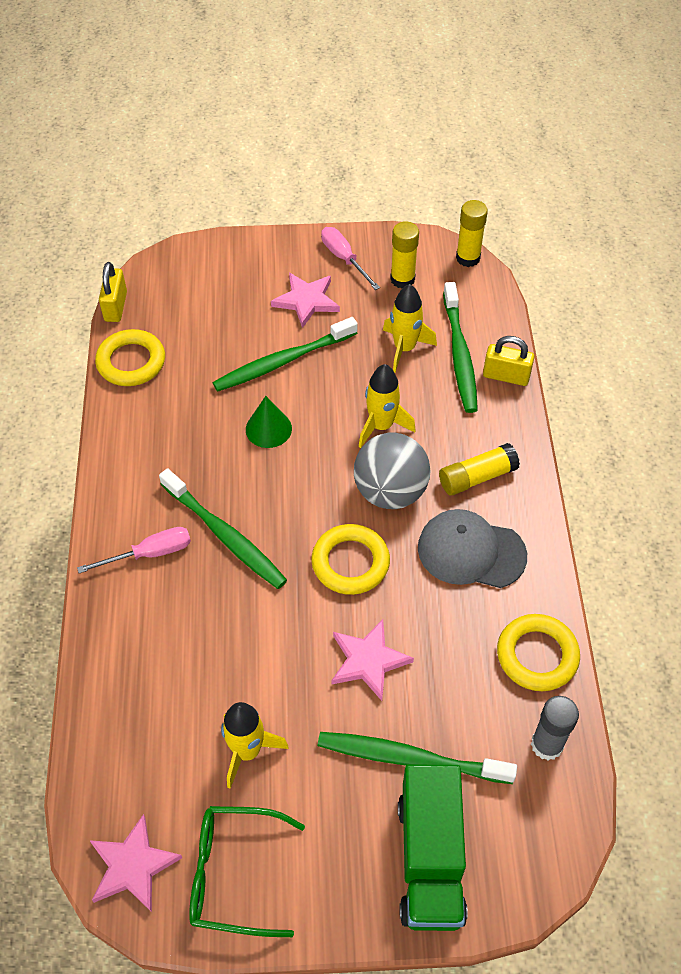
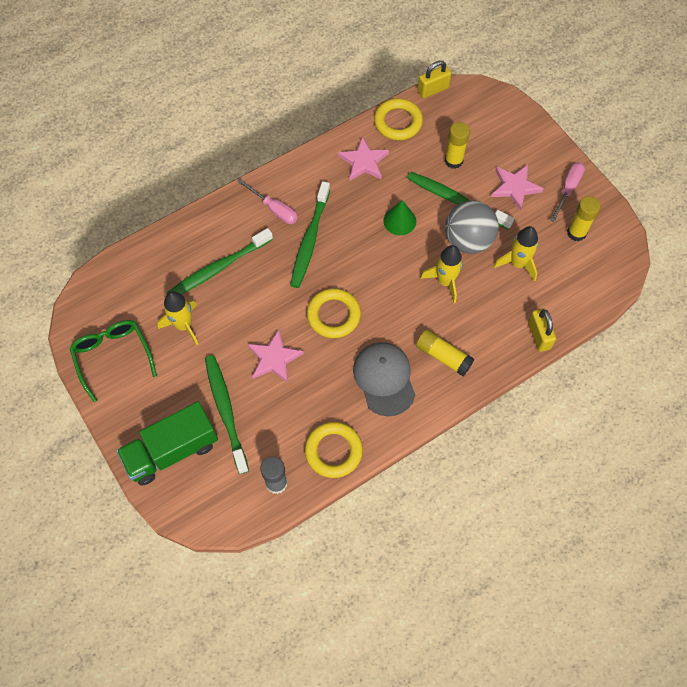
camera: 60 degrees right, 10 degrees up
pink star [89,814,182,912] -> pink star moved to [338,136,389,181]
grey ball [354,433,431,509] -> grey ball moved to [445,201,499,254]
green toothbrush [443,282,478,413] -> green toothbrush moved to [167,228,273,294]
yellow glue stick [456,200,488,267] -> yellow glue stick moved to [445,122,470,169]

